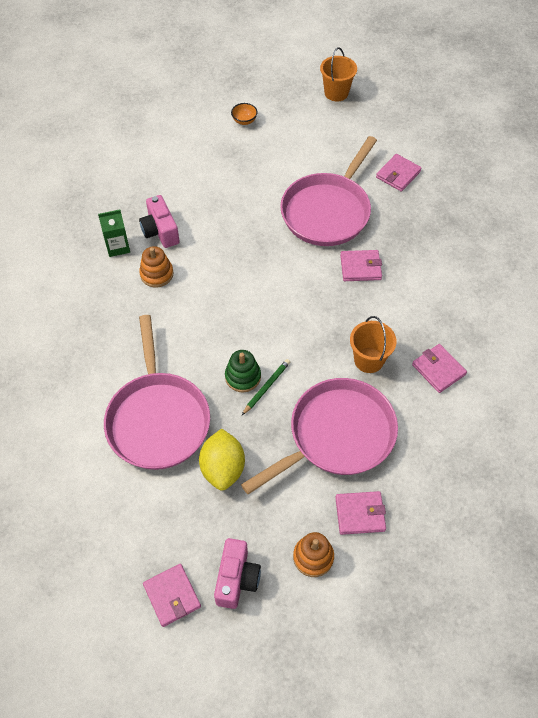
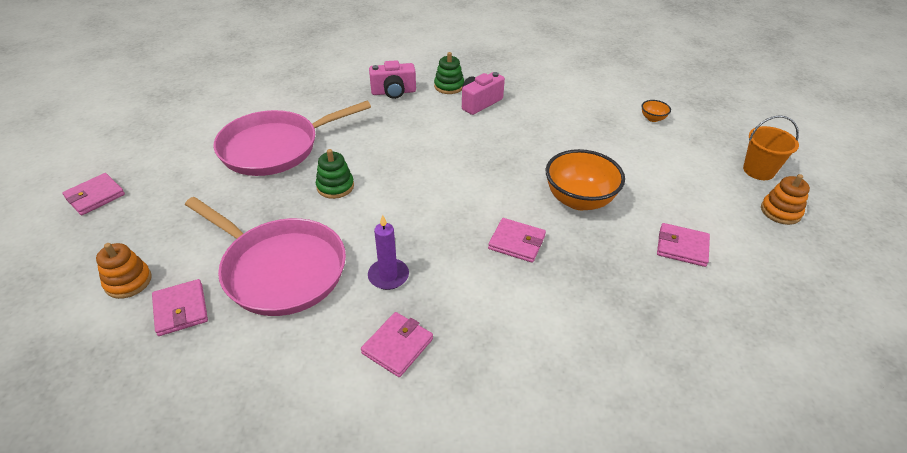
camera: 70 degrees right, 15 degrees down
green carton [98,209,130,257] -> green stacking toy [434,52,464,94]
orange stacking toy [139,246,174,287] -> orange stacking toy moved to [761,174,810,225]
yellow lemon [199,429,245,490] -> none
pink camera [214,538,261,609] -> pink camera moved to [369,60,416,99]
green pencil [242,359,290,415] -> none
pink pan [280,136,377,246] -> orange bowl [546,149,625,210]
pink wallet [340,250,382,281] -> pink wallet turned 45 degrees counterclockwise [488,218,546,263]
orange bucket [350,316,397,373] -> purple candle [368,215,409,290]

